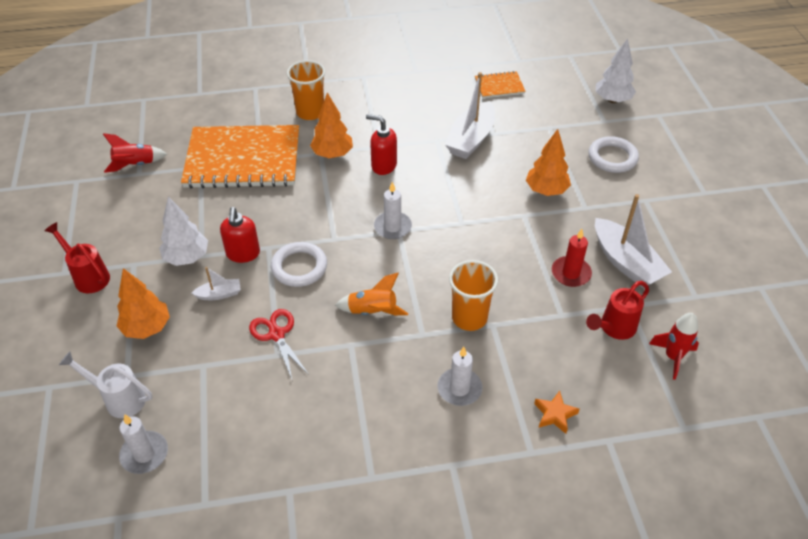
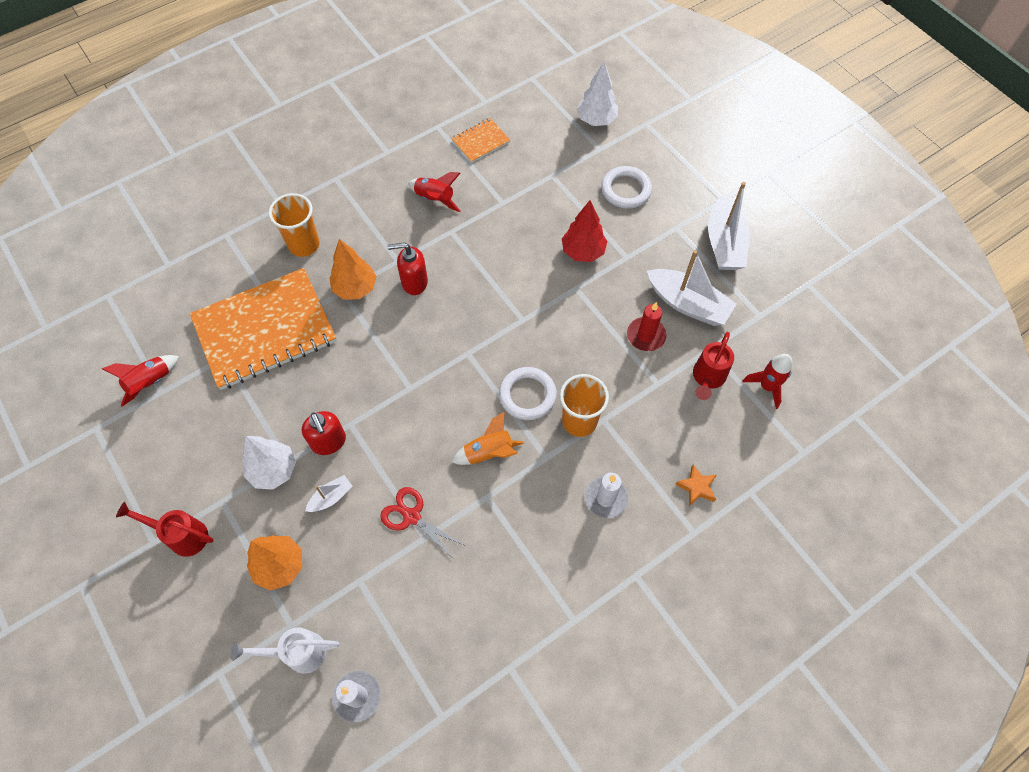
camera: 25 degrees left, 15 degrees up
white ring [271,242,327,287] -> white ring moved to [499,367,557,420]
white candle [374,182,412,239] -> none
white boat [445,72,495,159] -> white boat moved to [708,182,749,270]
orange tree [526,129,571,196] -> red tree [562,200,607,262]
none -> red rocket [408,172,461,212]

